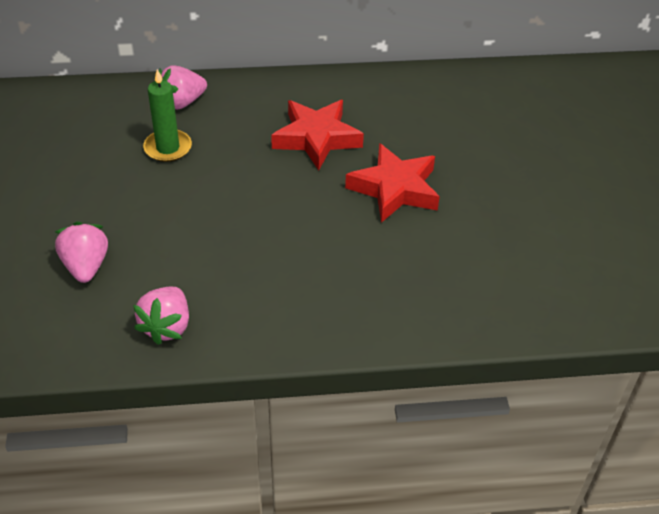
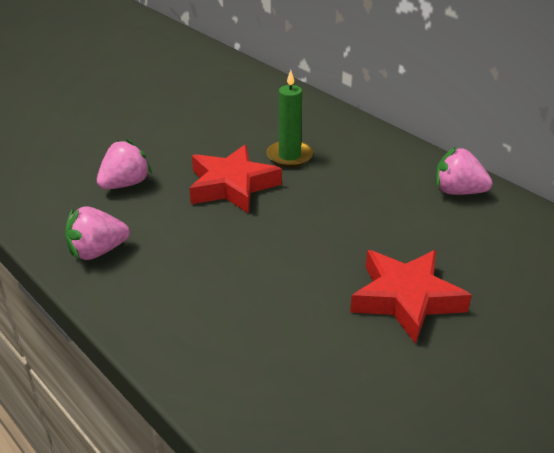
camera: 55 degrees right, 10 degrees down
pink strawberry [159,65,207,110] -> pink strawberry moved to [435,147,492,195]
red star [271,100,364,170] -> red star moved to [189,145,282,214]

